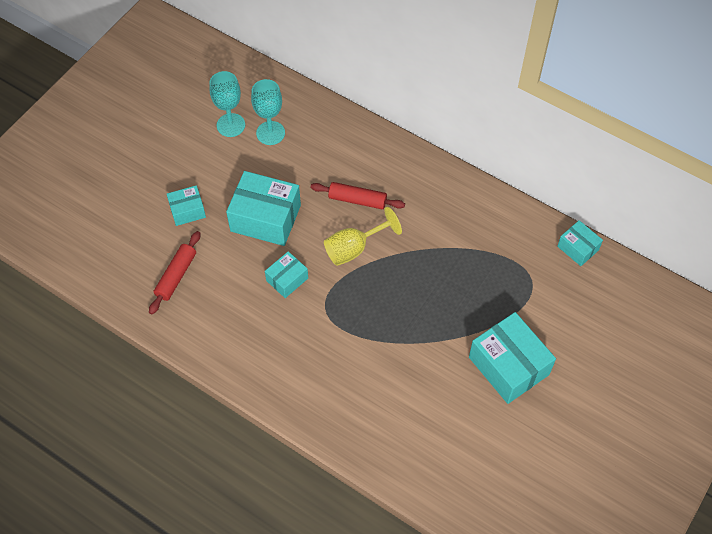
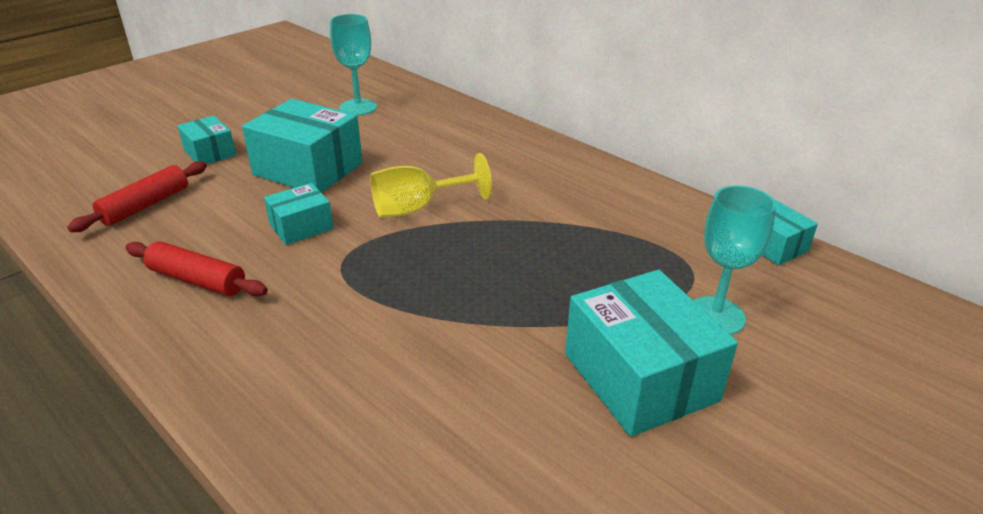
camera: 10 degrees right, 25 degrees down
turquoise box [167,185,206,226] -> turquoise box turned 60 degrees clockwise [177,116,236,164]
turquoise goblet [209,71,245,137] -> turquoise goblet moved to [693,185,776,335]
red rolling pin [310,182,405,209] -> red rolling pin moved to [125,241,268,296]

